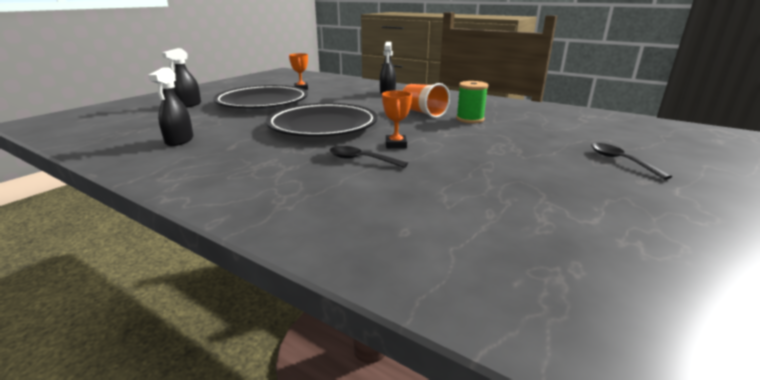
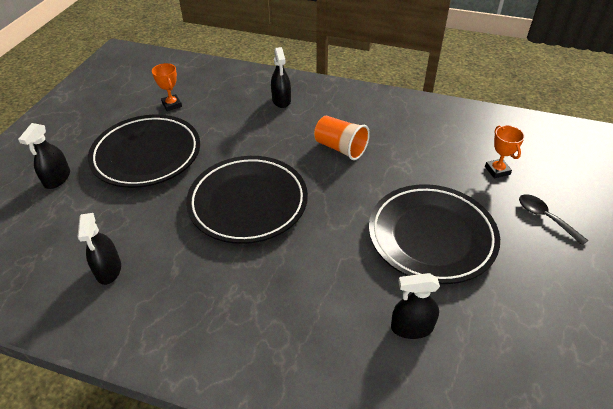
camera: 15 degrees left, 20 degrees up
black spoon [330,146,408,168] -> none
orange trophy [382,90,412,148] -> orange trophy moved to [485,125,525,178]
green spool [456,81,488,123] -> none
none -> black plate [369,184,500,284]
none -> black spray bottle [391,273,440,339]

